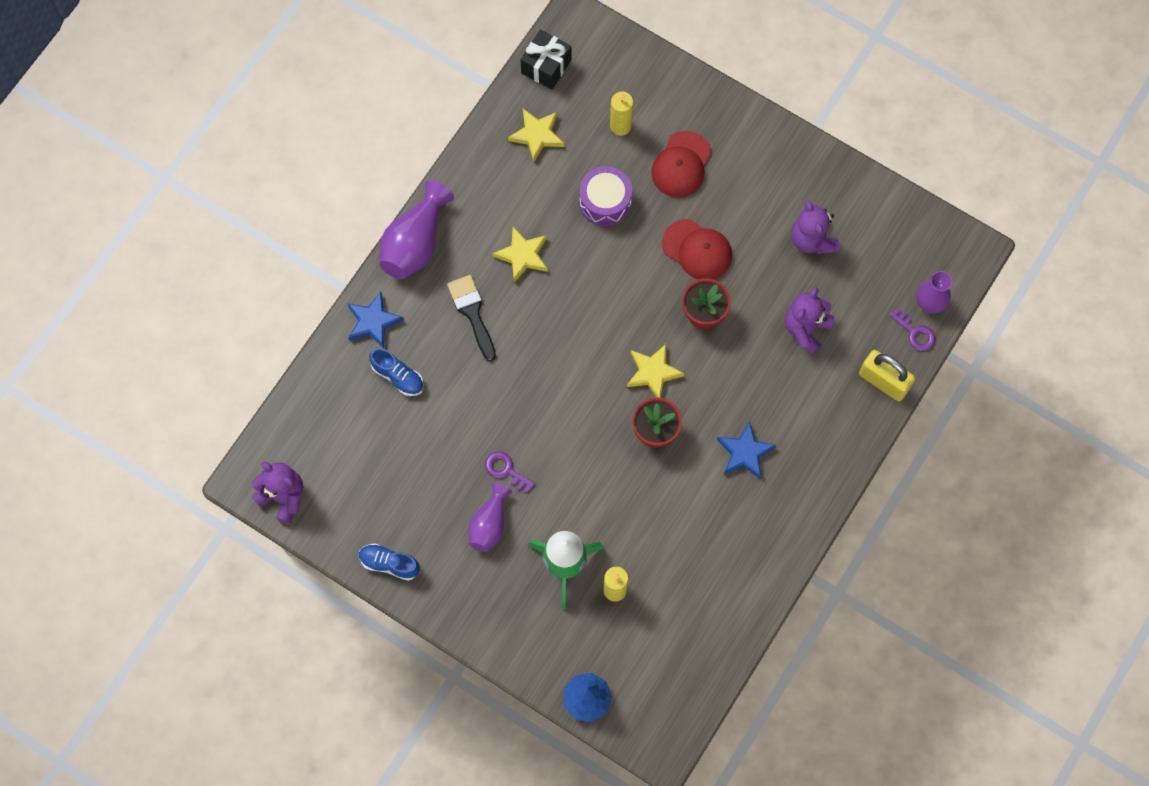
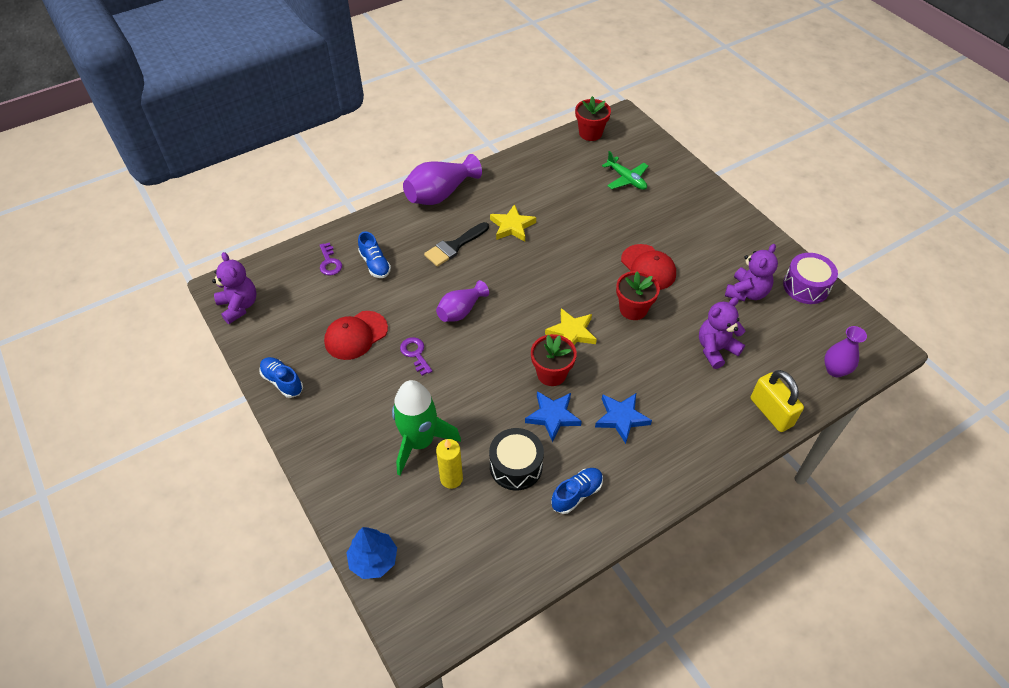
camera: 25 degrees right, 20 degrees down
blue star [347,292,404,349] -> blue star moved to [525,391,582,442]
black brush [447,275,496,362] -> black brush turned 135 degrees counterclockwise [424,222,489,267]
purple vase [468,483,512,552] -> purple vase moved to [436,280,489,322]
yellow star [508,109,564,162] -> none
black gift [520,30,571,89] -> red flower pot [575,96,611,141]
purple drum [580,166,632,226] -> purple drum moved to [783,253,838,304]
yellow candle [610,92,633,136] -> green plane [602,151,648,190]
red cap [651,131,712,197] -> red cap moved to [324,311,388,360]
purple teddy bear [791,201,840,254] -> purple teddy bear turned 150 degrees counterclockwise [725,244,778,301]
purple key [889,307,936,351] -> purple key moved to [320,242,342,276]
none -> black drum [489,428,544,490]
none -> blue shoe [551,468,603,514]

